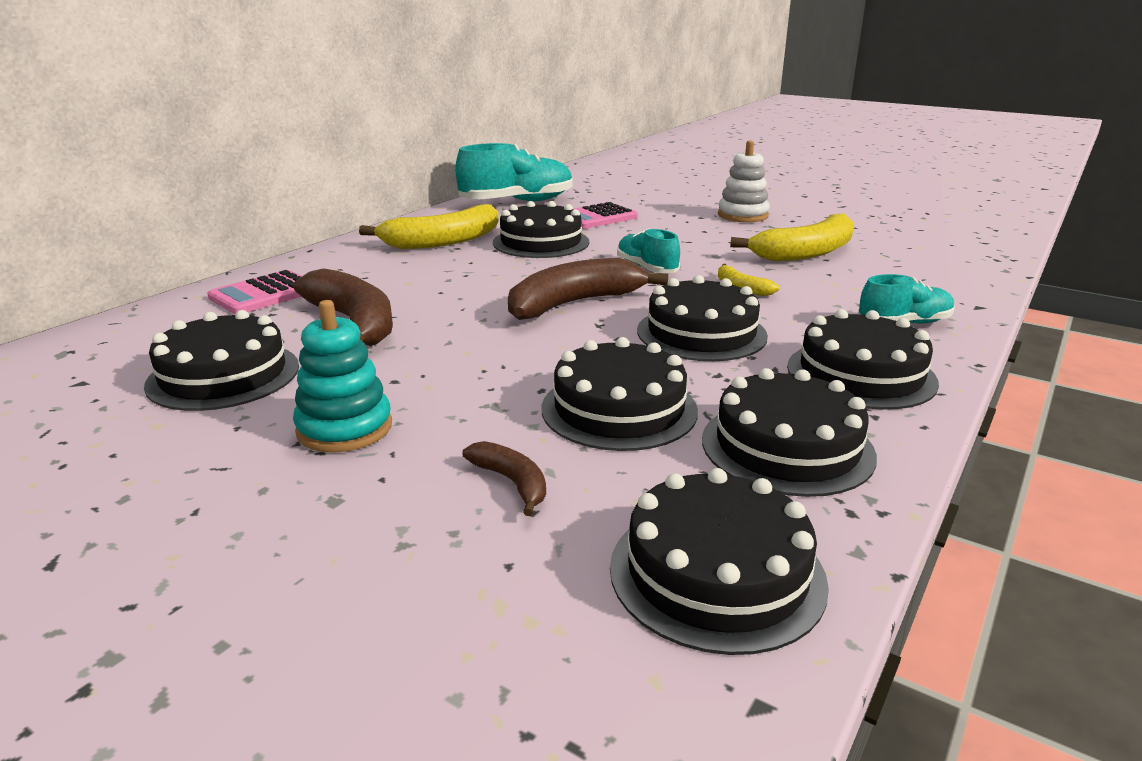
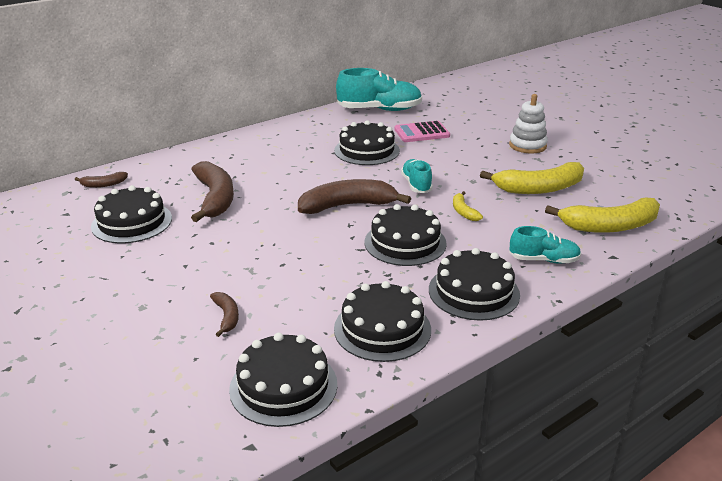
camera: 20 degrees right, 5 degrees up
pink calculator [207,270,302,314] -> none
turquoise stacking toy [293,300,392,453] -> none
yellow banana [359,204,499,249] -> yellow banana moved to [545,197,660,233]
black cake [542,337,698,451] -> none
none -> brown banana [75,172,128,188]

